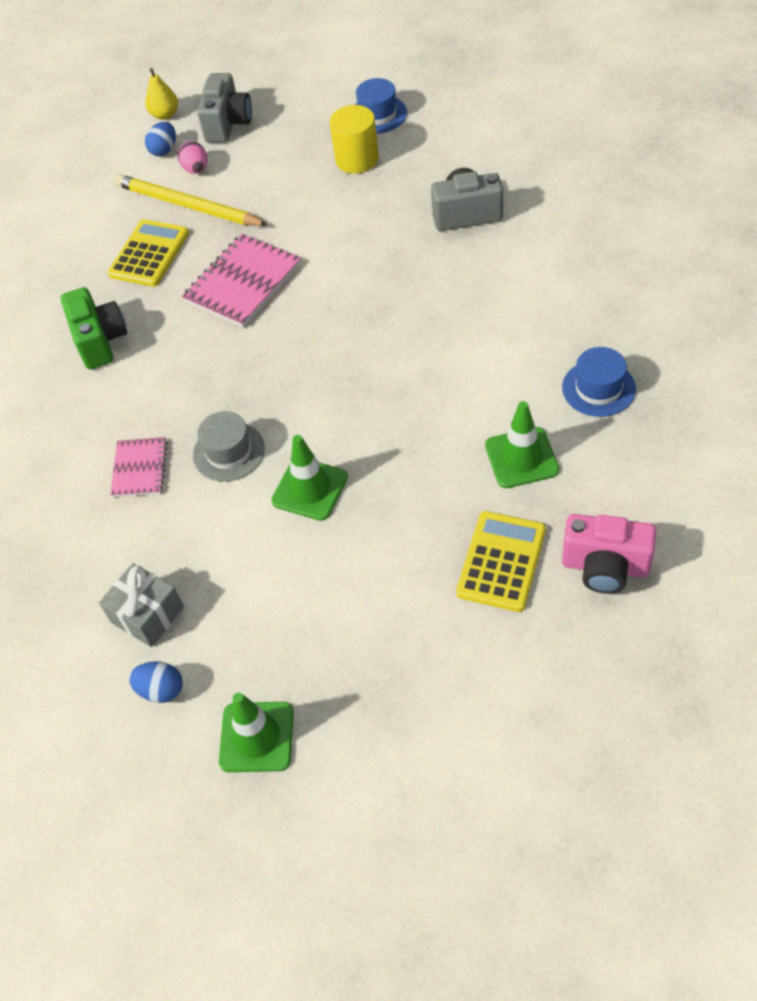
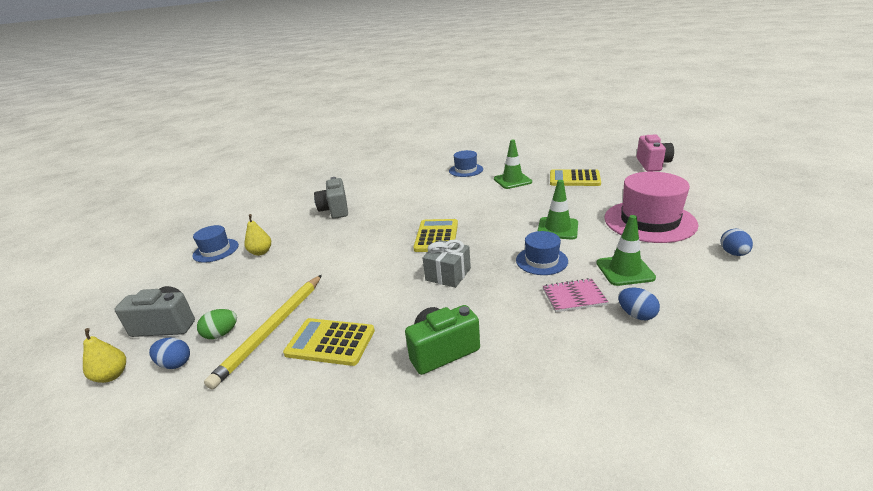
camera: 100 degrees left, 25 degrees down
grey gift [99,563,184,647] -> grey gift moved to [423,240,471,288]
pink egg [178,141,207,174] -> green egg [197,309,237,339]
pink notebook [182,234,301,327] -> none
grey hat [193,411,265,482] -> blue hat [516,231,568,275]
green traffic cone [219,693,294,772] -> green traffic cone moved to [596,215,656,286]
yellow cylinder [330,105,379,173] -> yellow pear [244,214,271,256]
pink camera [562,514,656,594] -> pink camera moved to [637,135,674,172]
none -> yellow calculator [413,219,458,252]
none -> pink hat [604,172,698,243]
none -> blue egg [618,288,660,320]

